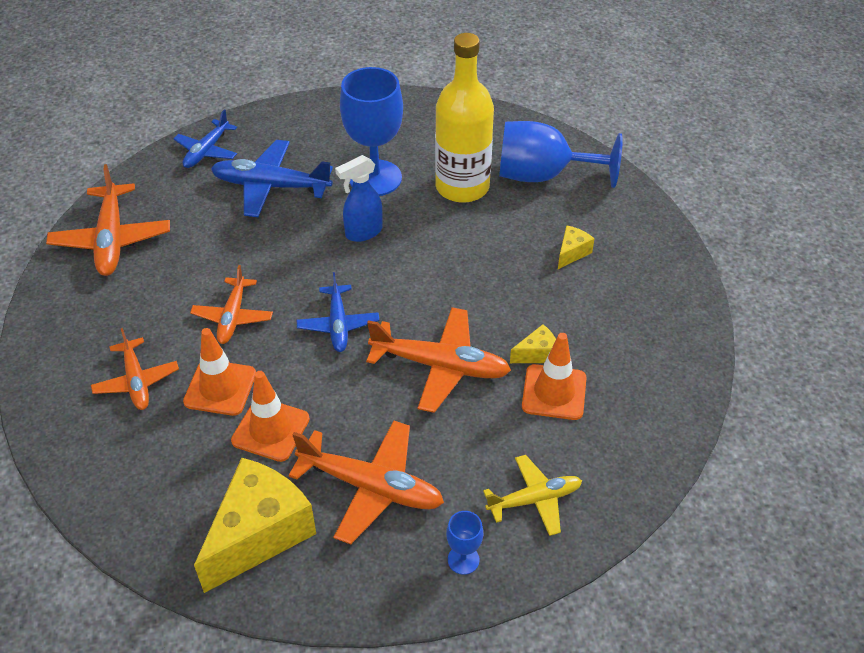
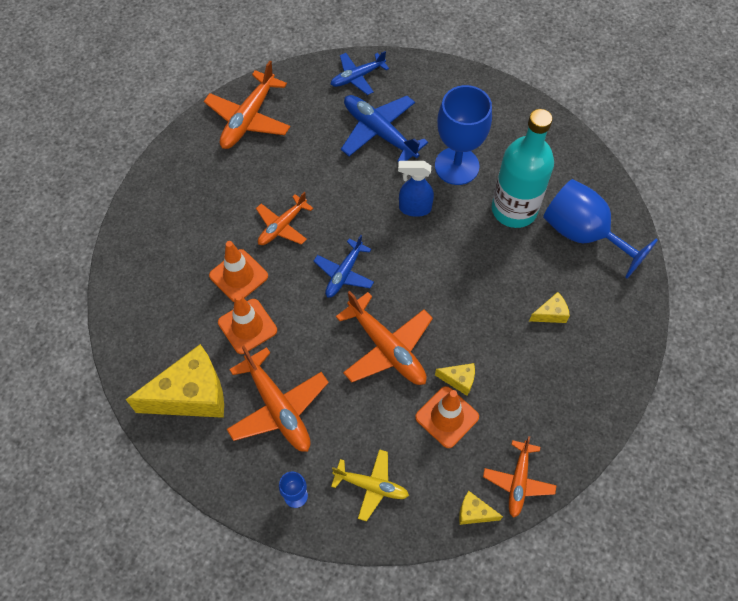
camera: 35 degrees right, 15 degrees up
orange plane [91,328,179,410] -> orange plane moved to [483,436,557,518]
yellow bottle [435,33,494,203] -> turquoise bottle [492,109,554,228]
none -> yellow cheese [459,491,503,525]

